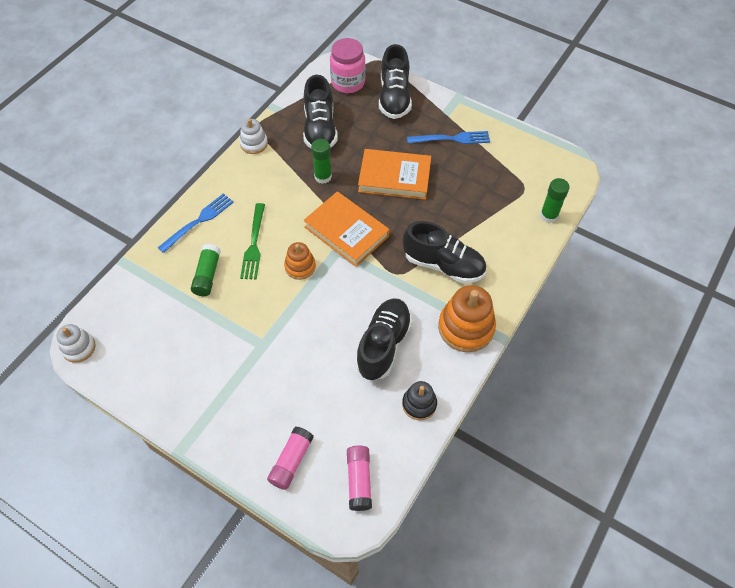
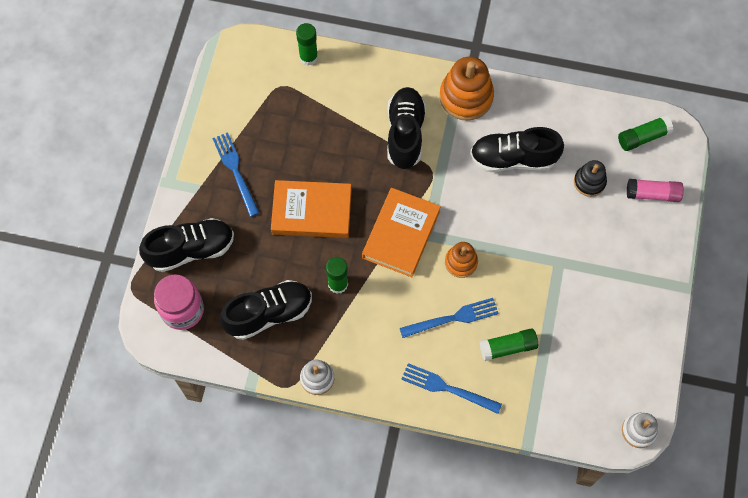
camera: 110 degrees left, 10 degrees up
green fork [240,203,265,280] -> blue fork [400,298,499,338]
pink glue stick [347,445,372,511] -> green glue stick [618,115,673,151]
orange book [358,149,431,200] -> orange book turned 75 degrees counterclockwise [271,180,352,238]
black stacking toy [402,381,437,420] -> black stacking toy moved to [574,160,607,197]

